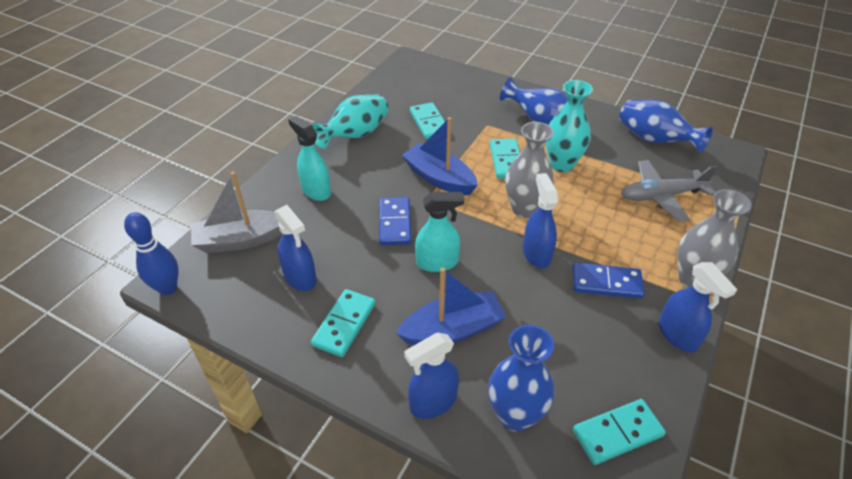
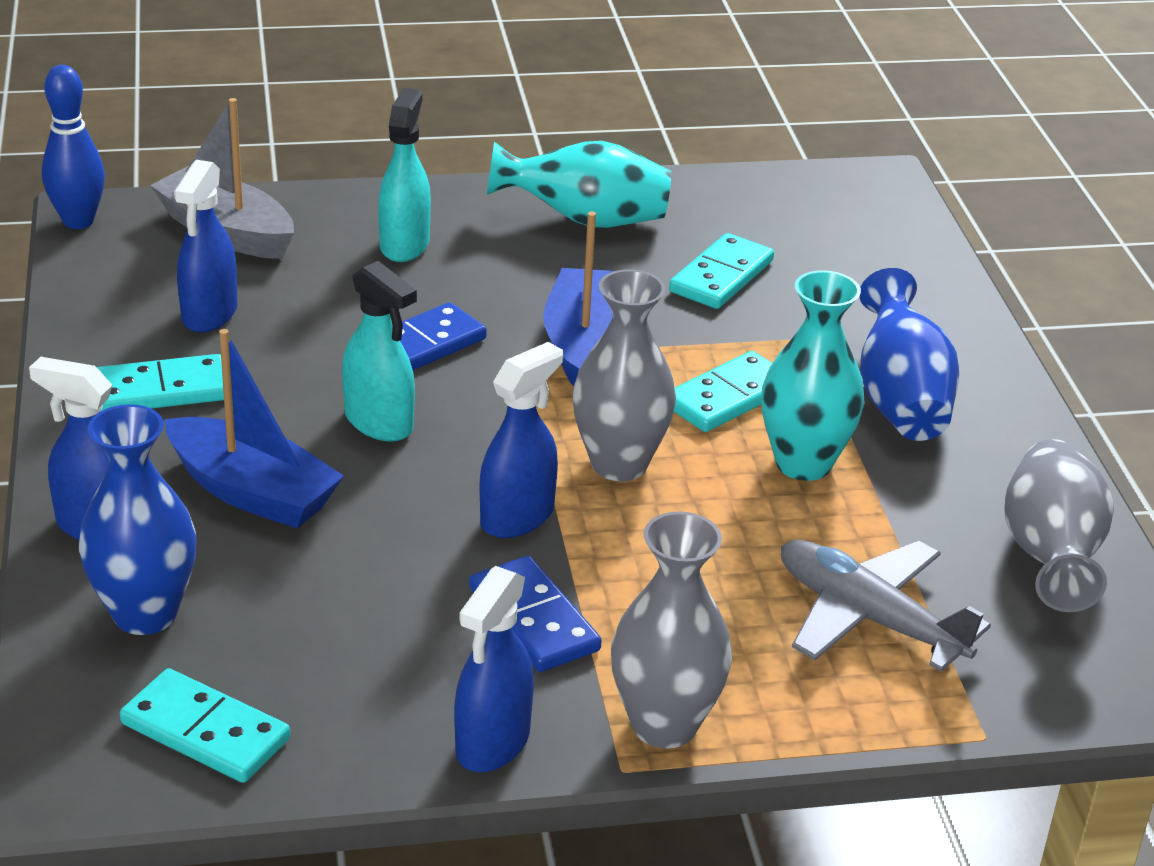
camera: 50 degrees right, 10 degrees down
blue vase [619,100,713,152] -> grey vase [1004,439,1114,612]

